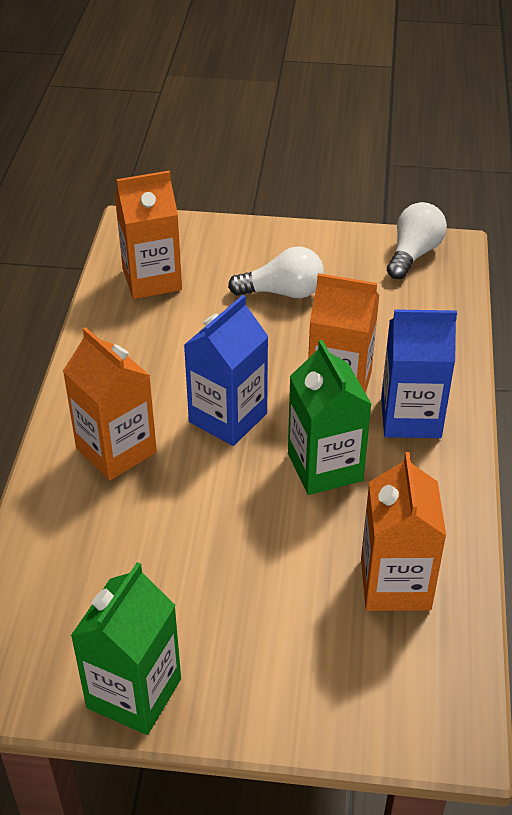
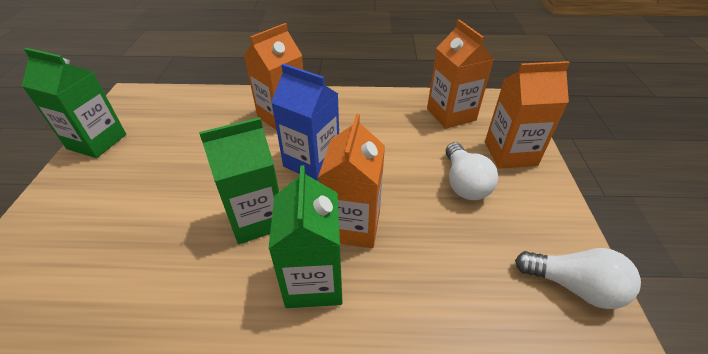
camera: 85 degrees right, 0 degrees up
orange carton [361,452,446,611] -> orange carton moved to [485,61,570,169]
blue carton [381,309,457,438] -> green carton [268,165,342,308]

